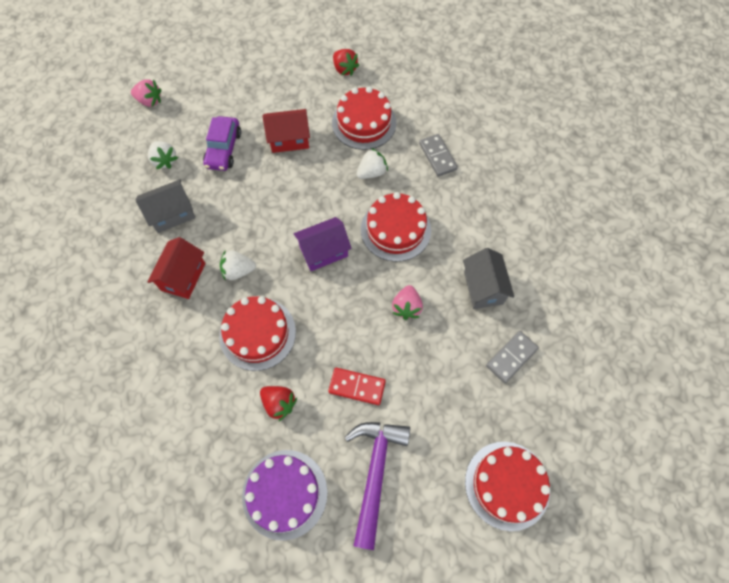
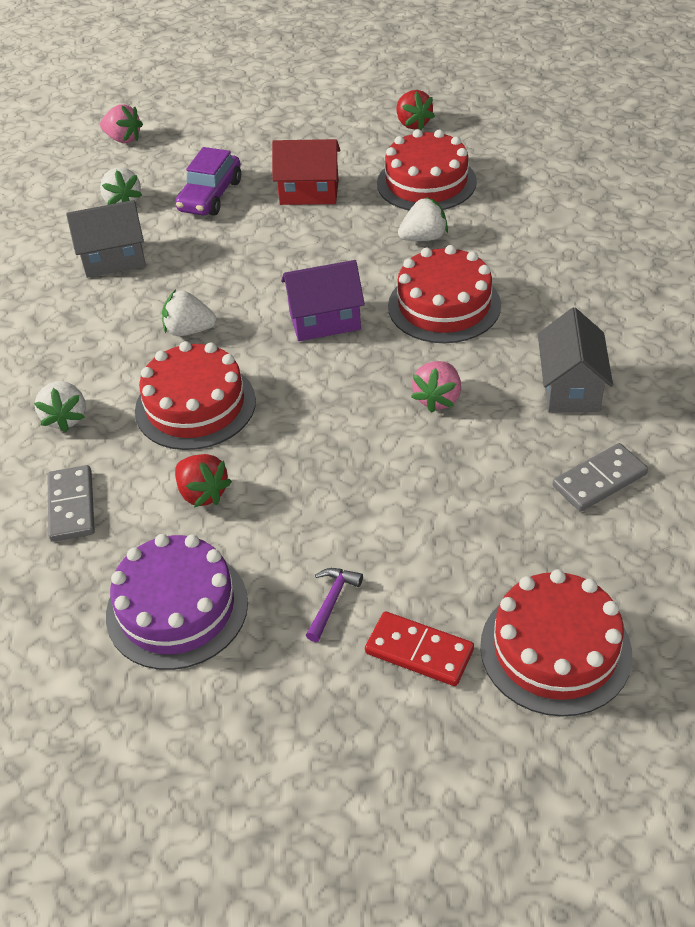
camera: 15 degrees right, 20 degrees down
red house [148,237,206,299] -> none
red domino [328,368,386,405] -> red domino moved to [365,611,474,686]
purple hammer [345,422,410,550] -> purple hammer [306,568,363,642], size x0.43
grey domino [419,134,458,176] -> grey domino moved to [47,465,95,542]
none -> white strawberry [34,381,86,432]

